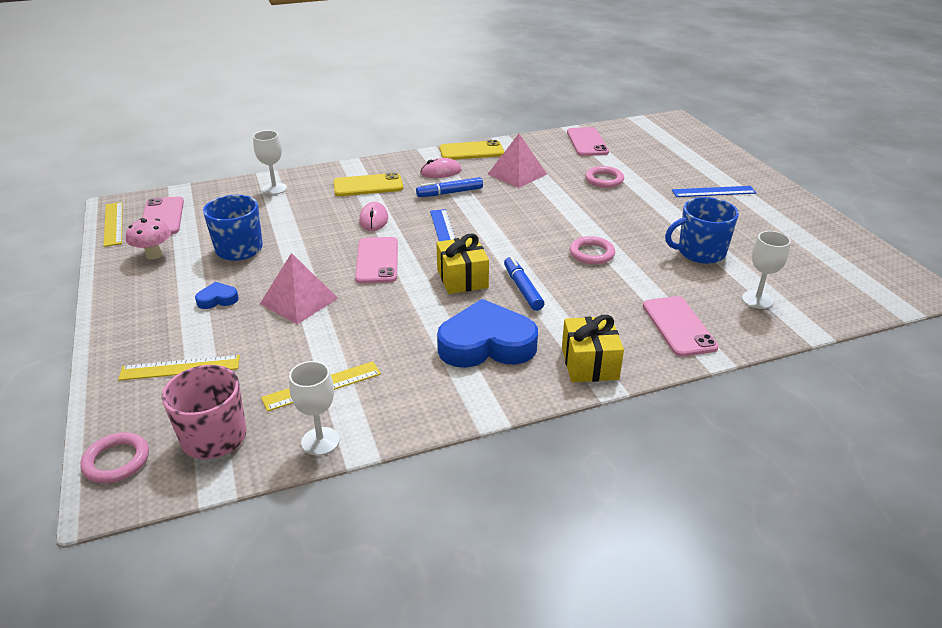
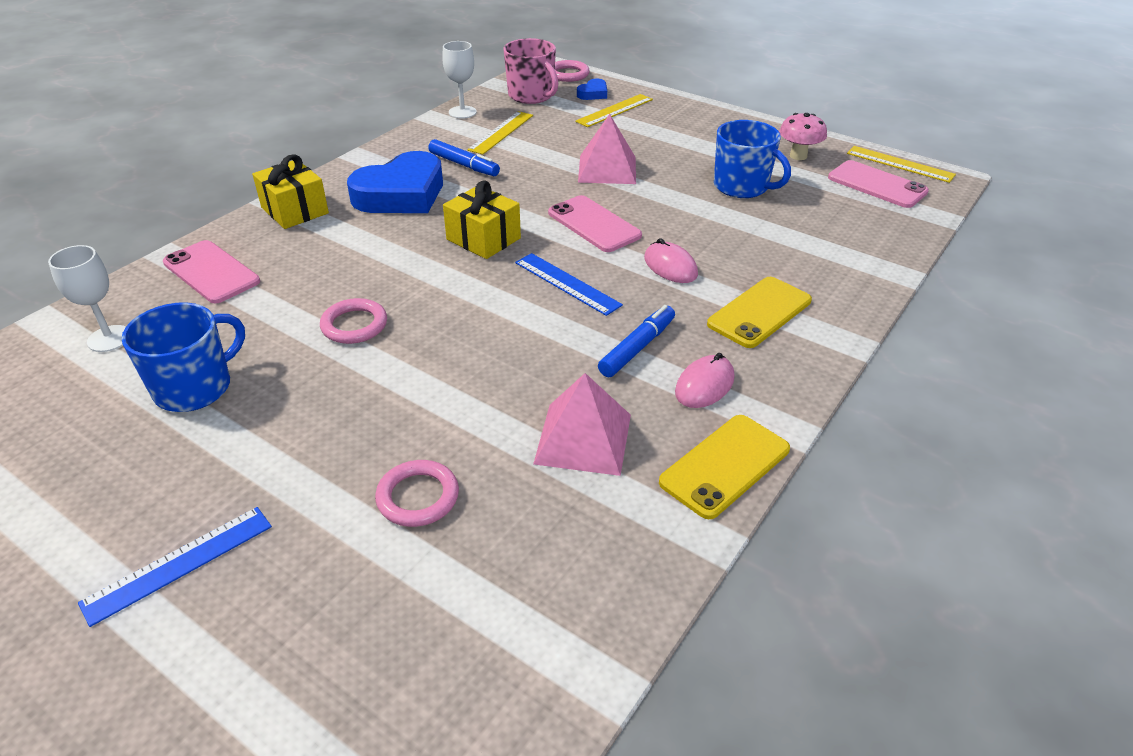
camera: 145 degrees right, 5 degrees up
blue heart [195,282,239,309] -> blue heart moved to [577,79,607,100]
white goblet [253,130,287,195] -> none
blue marker [504,256,544,311] -> blue marker moved to [428,139,500,176]
pink phone [567,127,609,156] -> none

